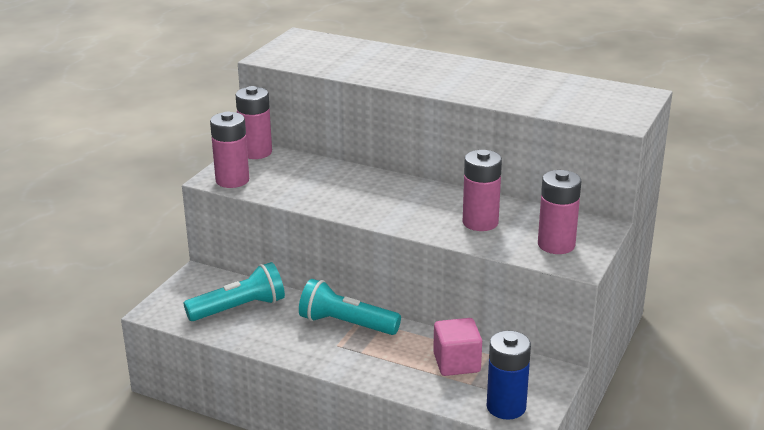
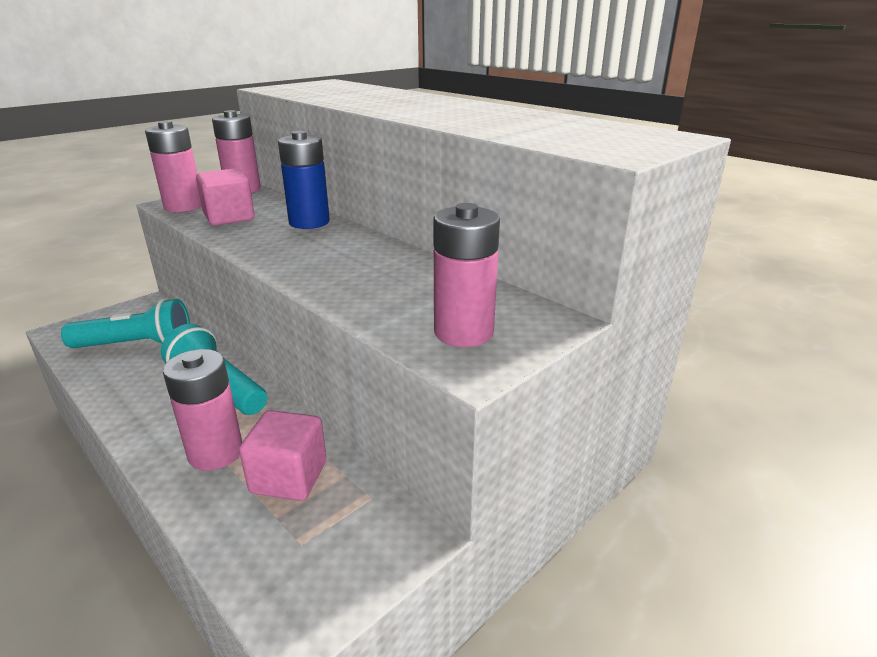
camera: 20 degrees right, 0 degrees up
pink battery [463,150,502,231] -> pink battery moved to [163,349,242,471]
blue battery [487,331,531,420] -> blue battery moved to [278,131,330,229]
none -> pink cube [196,168,255,226]

